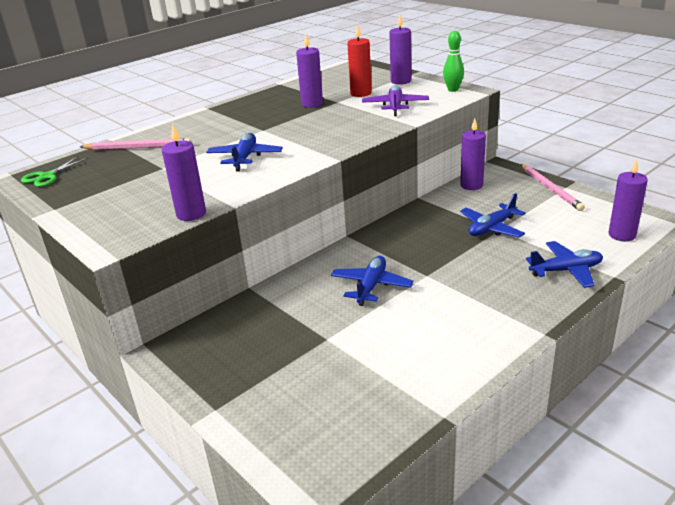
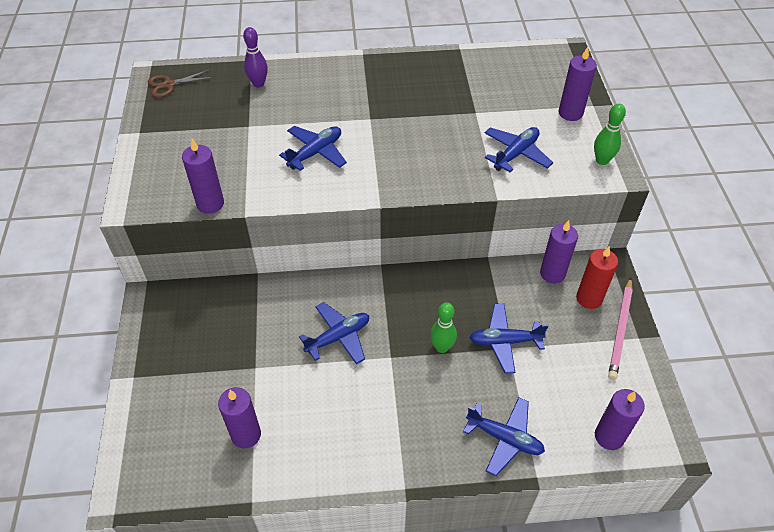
camera: 35 degrees right, 20 degrees up
green scissors [21,156,88,187] -> brown scissors [148,70,213,97]
pink pencil [80,138,191,150] -> purple bowling pin [243,27,268,88]
purple candle [296,34,323,108] -> purple candle moved to [218,387,261,448]
red candle [347,24,372,97] -> red candle moved to [576,246,618,309]
purple plane [362,85,429,116] -> blue plane [484,127,553,172]
none -> green bowling pin [430,302,457,353]

